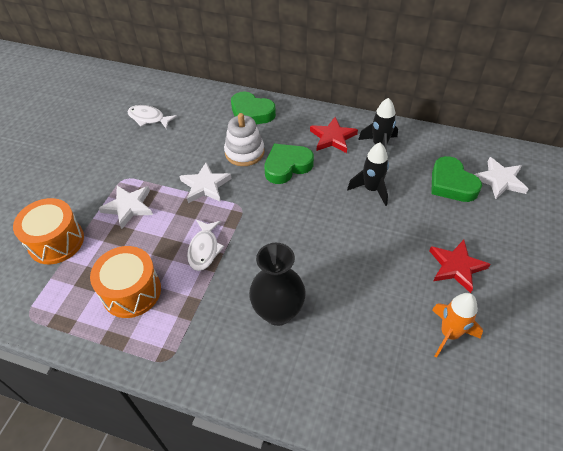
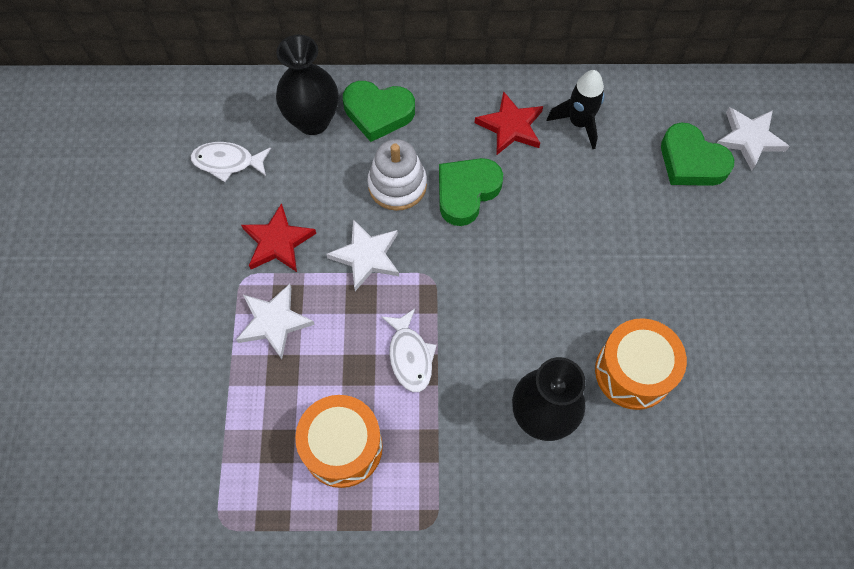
camera: 20 degrees left, 15 degrees up
orange drum [13,198,84,264] -> orange drum moved to [595,318,687,410]
black rocket [347,143,389,206] -> none
red star [429,240,490,293] -> red star moved to [241,203,316,272]
orange rocket [432,293,483,358] -> none
none -> black vase [276,35,338,135]

